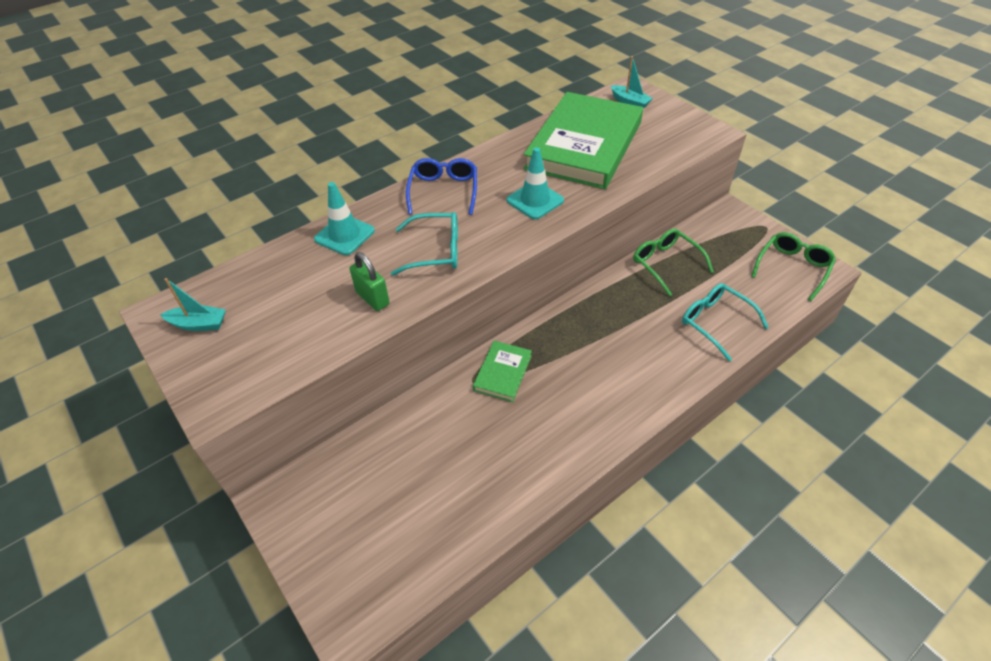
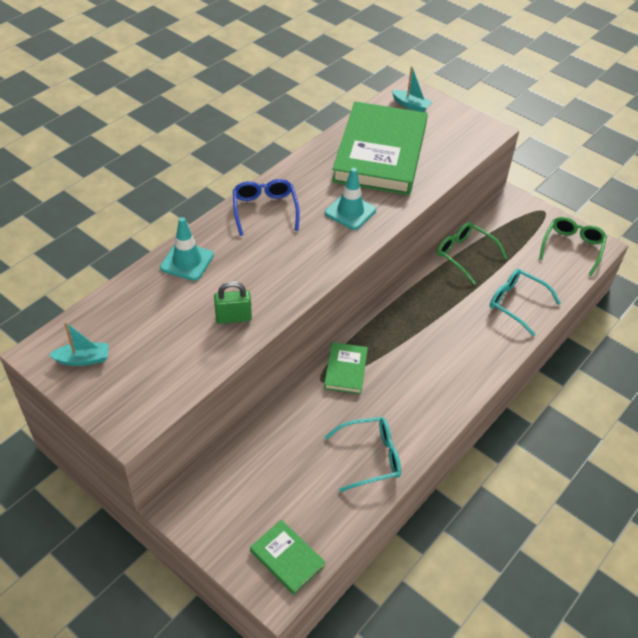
camera: 15 degrees left, 0 degrees up
green padlock [350,252,390,311] -> green padlock turned 45 degrees counterclockwise [214,281,252,324]
turquoise glasses [391,212,458,276] -> turquoise glasses moved to [325,417,401,492]
none -> green book [250,520,325,595]

